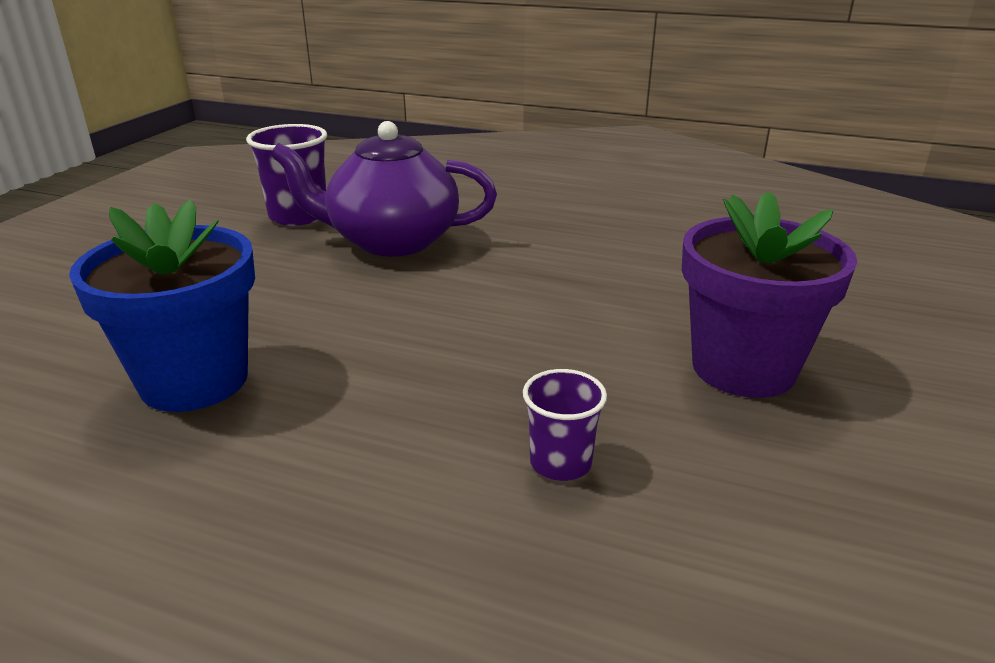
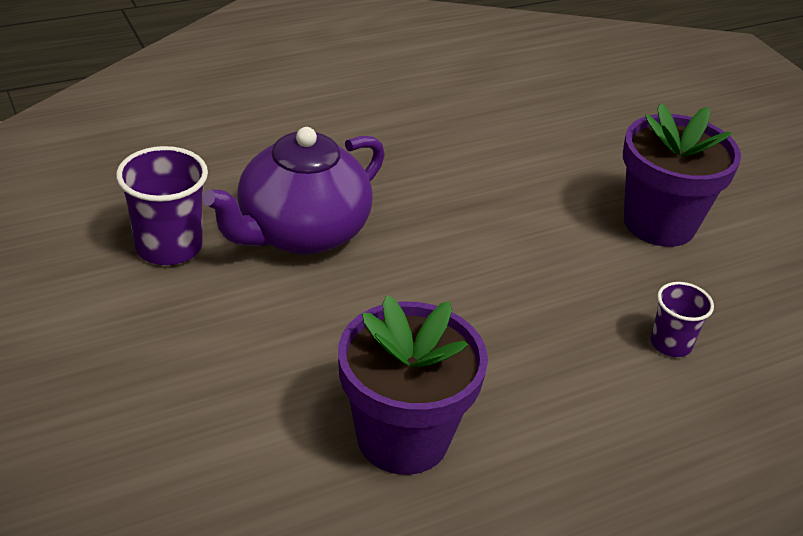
camera: 50 degrees left, 10 degrees up
blue flower pot [69,200,255,412] -> purple flower pot [338,295,488,475]

